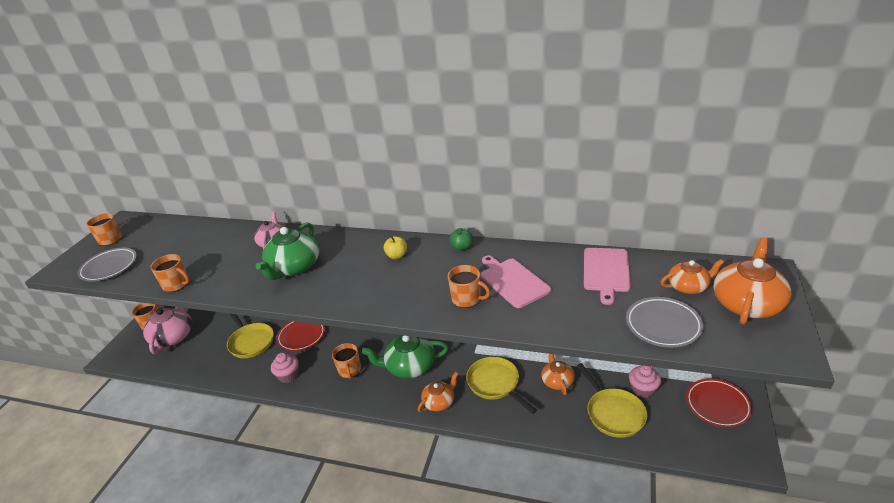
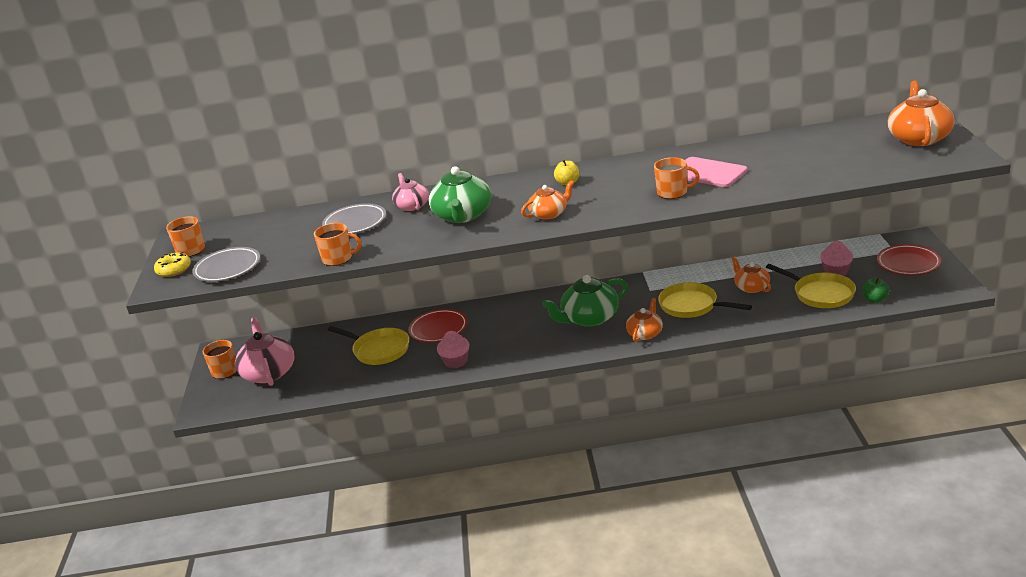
camera: 20 degrees left, 5 degrees down
orange mug [332,343,361,379] -> none
green apple [449,228,473,251] -> green apple moved to [862,278,889,303]
pink cutting board [584,248,631,305] -> none
grey plate [626,297,703,348] -> grey plate moved to [322,203,386,234]
orange teapot [661,259,724,294] -> orange teapot moved to [521,180,574,220]
none -> yellow donut [154,252,191,277]

